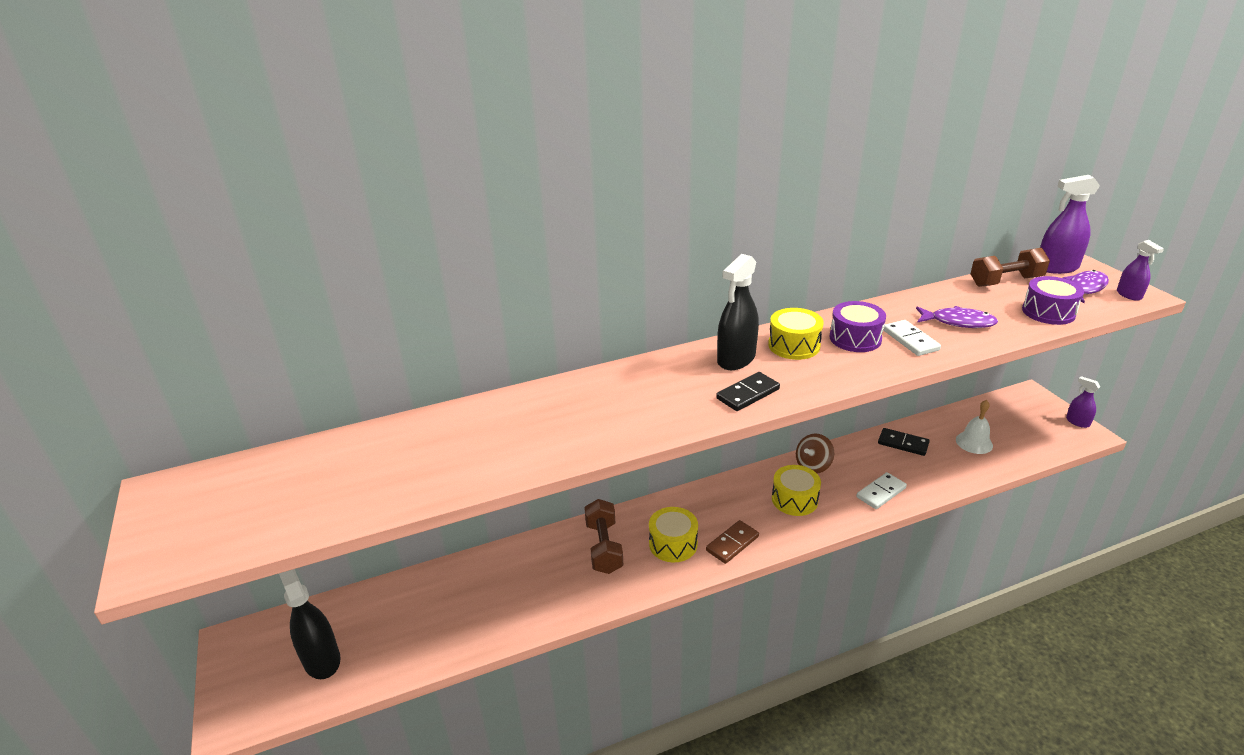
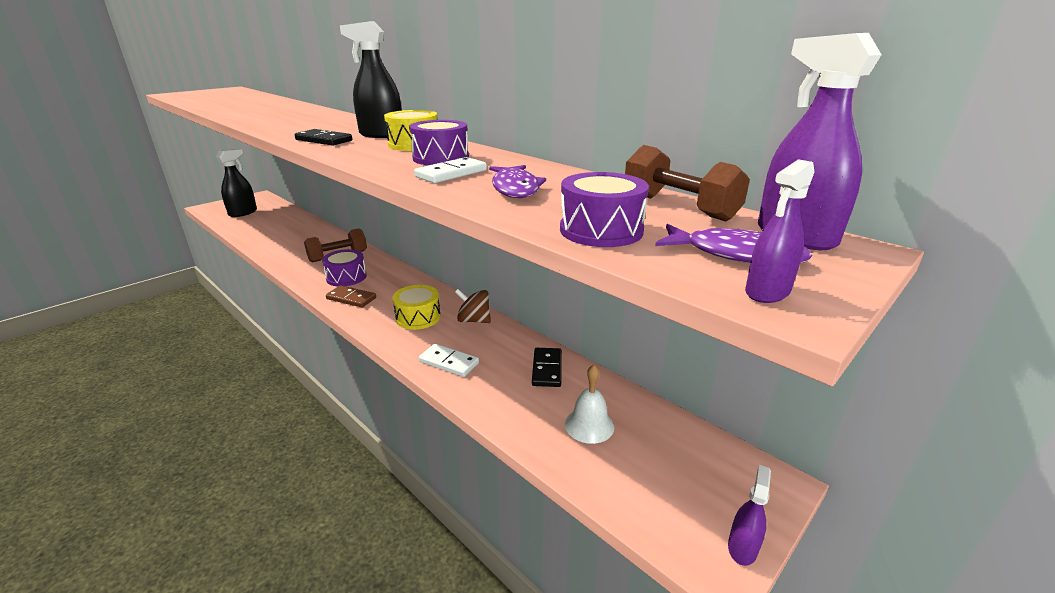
camera: 65 degrees right, 5 degrees down
yellow drum [649,507,698,562] -> purple drum [322,249,366,286]

